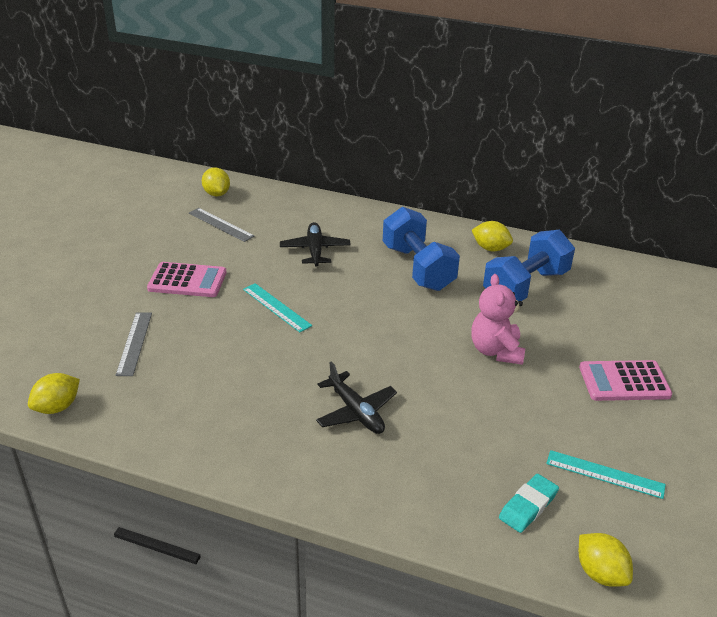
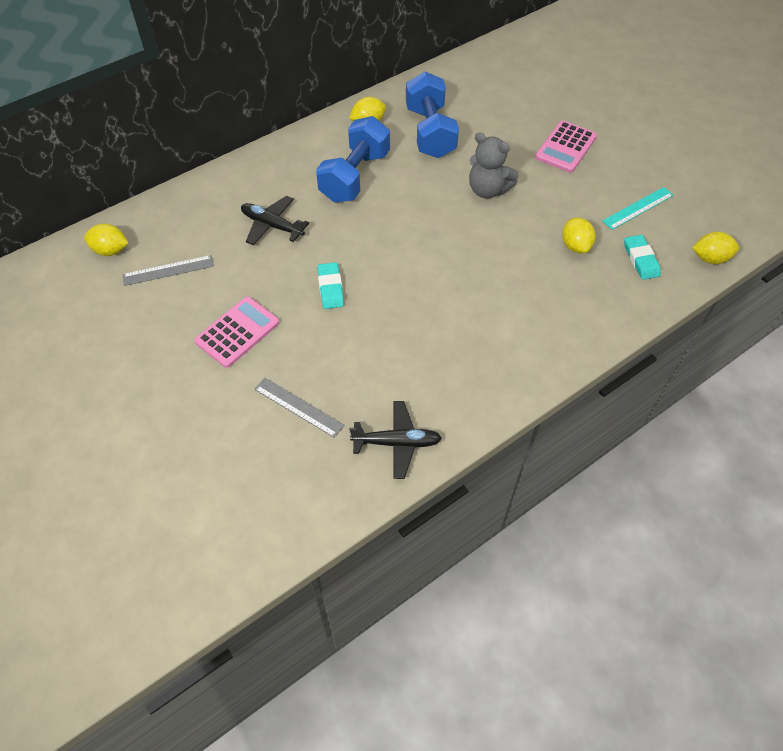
camera: 55 degrees left, 20 degrees up
yellow lemon [28,373,80,414] -> yellow lemon moved to [562,218,596,253]
turquoise ruler [243,283,312,332] -> turquoise eraser [317,262,344,309]
black plane [316,361,397,434] -> black plane moved to [349,401,442,479]
blue dumbbell [383,207,460,291] -> blue dumbbell turned 75 degrees counterclockwise [316,116,390,203]
pink teddy bear [471,274,525,365] -> grey teddy bear [469,133,519,198]

